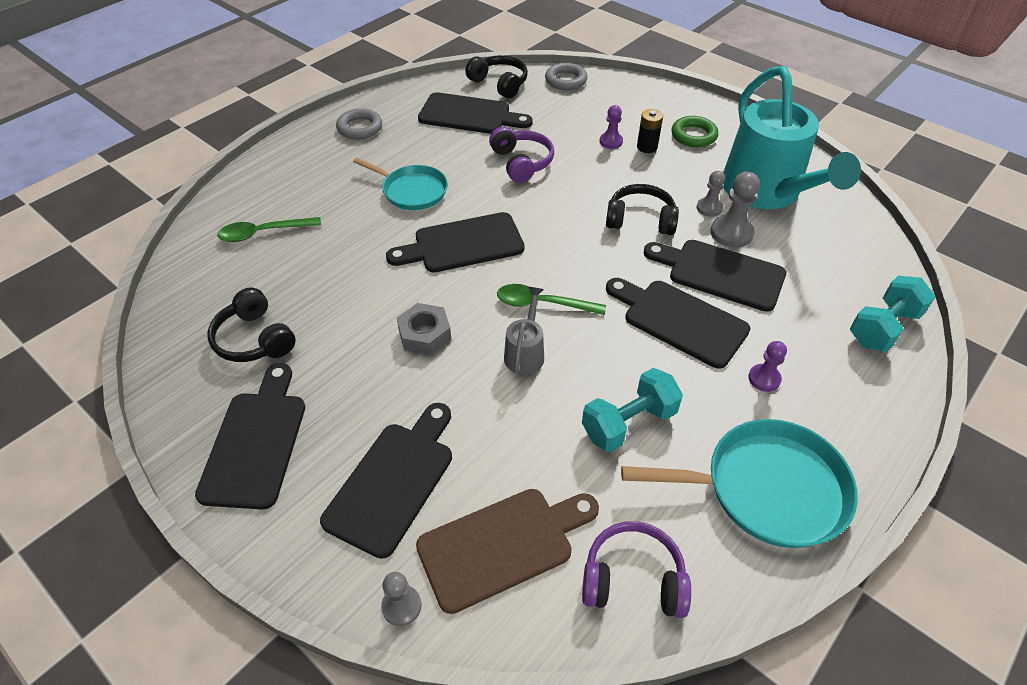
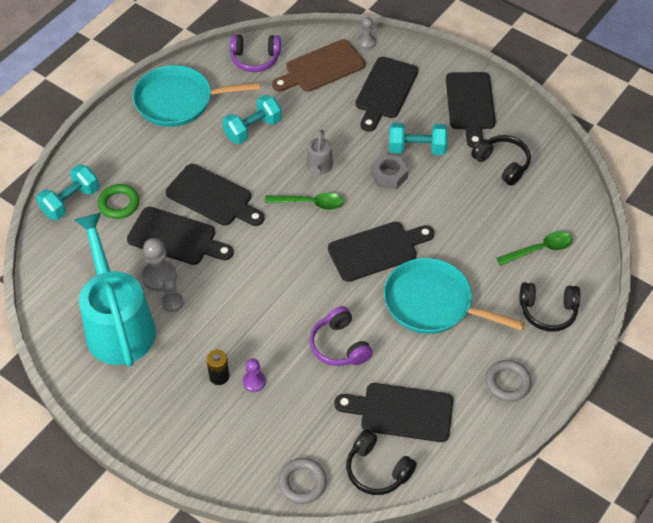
camera: 175 degrees right, 5 degrees up
turquoise pan [353,158,448,210] -> turquoise pan [384,258,525,334], size x1.54
black headphones [606,184,679,235] -> black headphones moved to [519,282,580,332]
green ring [672,116,718,147] -> green ring moved to [98,184,140,219]
purple pawn [748,341,787,392] -> none
none -> turquoise dumbbell [389,122,448,155]

